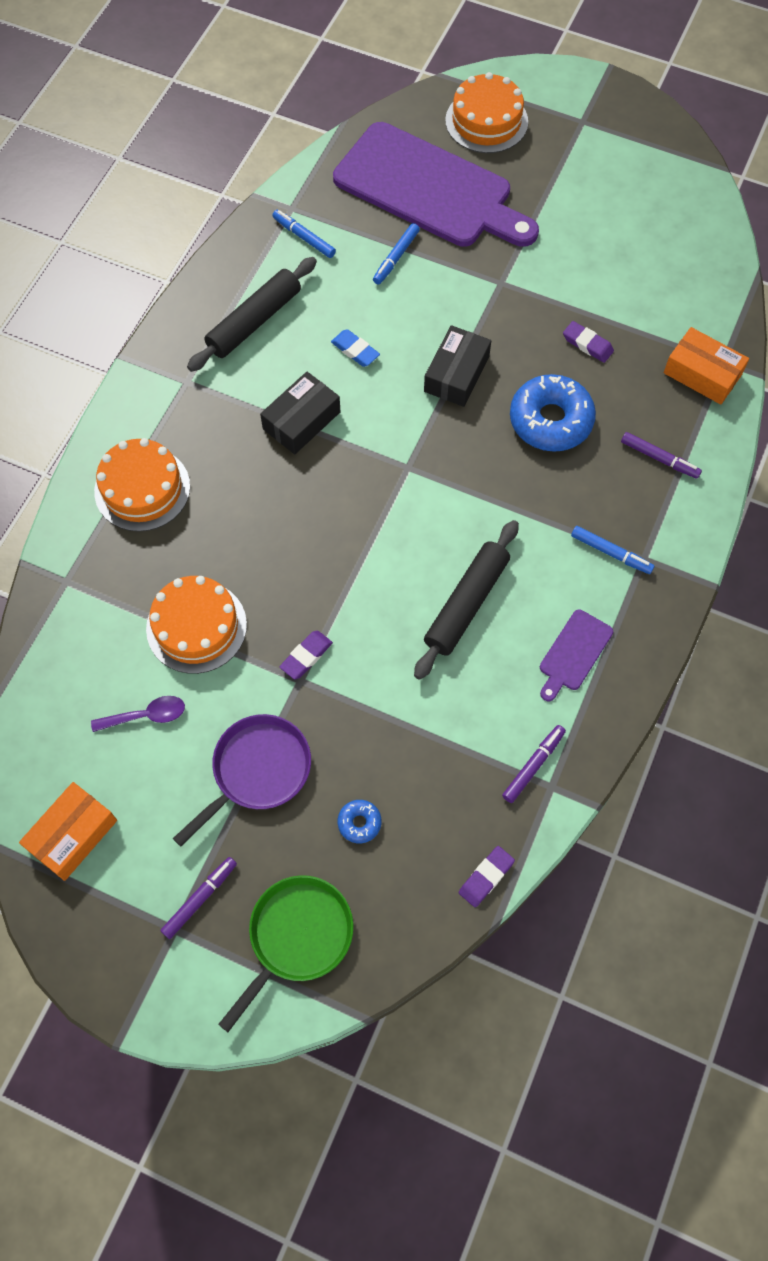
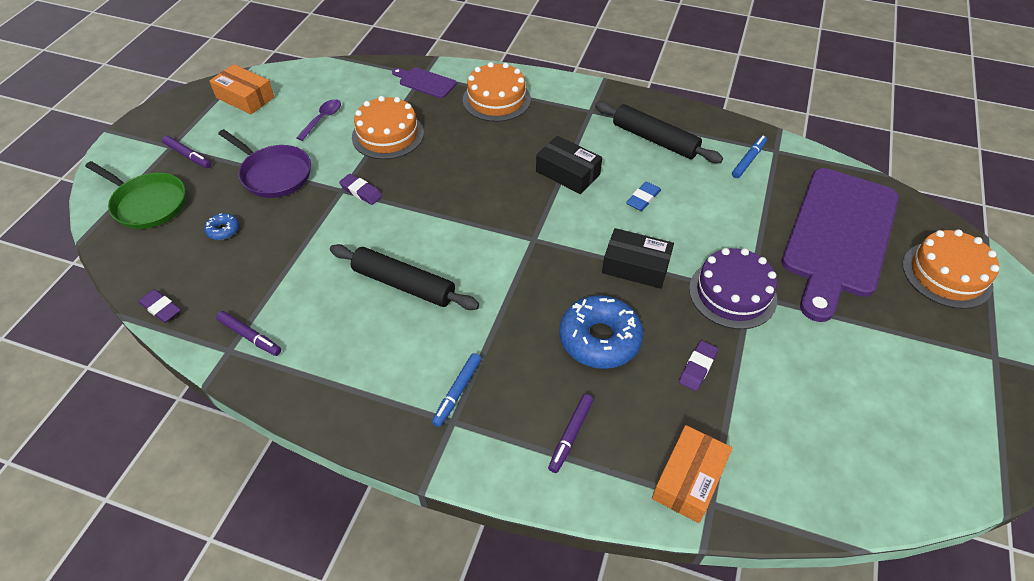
camera: 85 degrees right, 15 degrees down
purple spoon [91,696,185,732] -> purple spoon turned 135 degrees counterclockwise [296,99,341,141]
blue marker [373,223,420,284] -> none
purple cutting board [540,609,613,701] -> purple cutting board moved to [392,67,457,98]
none -> purple cake [689,248,777,329]

